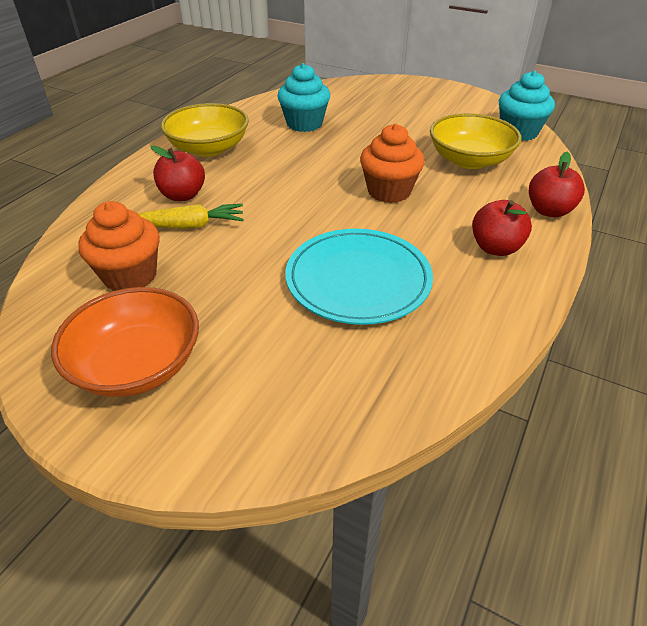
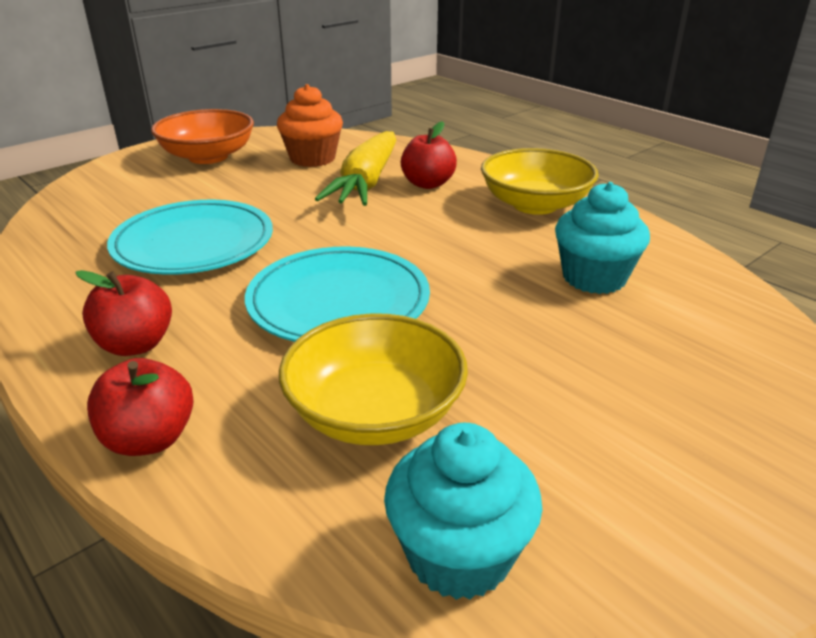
camera: 110 degrees right, 10 degrees down
yellow carrot [138,204,244,229] -> yellow carrot [315,131,396,206], size x1.57
orange cupcake [360,124,425,203] -> turquoise plate [245,246,430,342]

